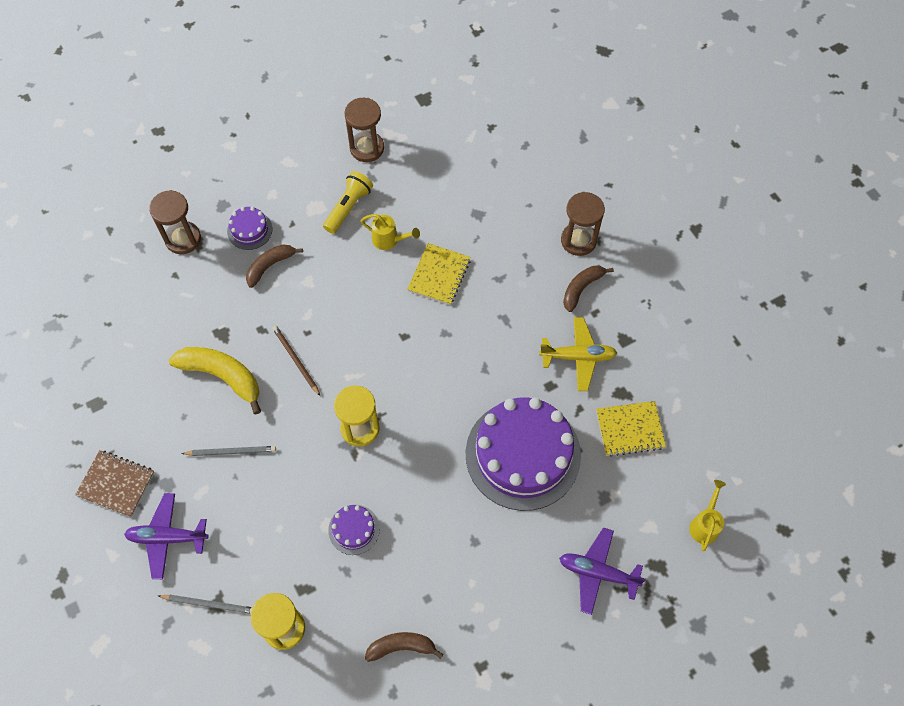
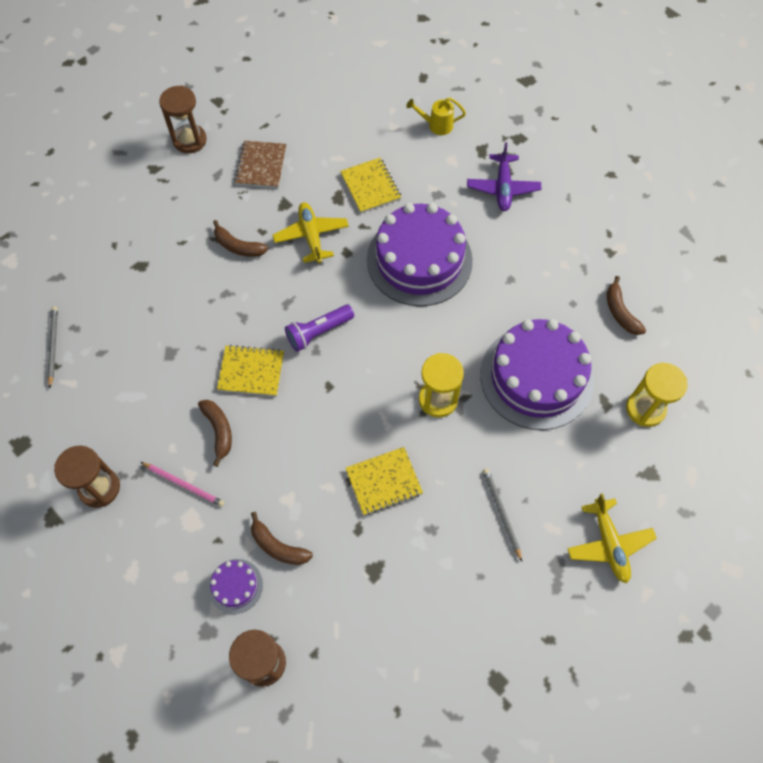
camera: 105 degrees left, 0 degrees up
brown notebook [75,450,155,517] -> brown notebook moved to [235,140,286,188]
purple plane [124,493,209,579] -> yellow plane [567,493,657,583]
grey pencil [159,595,253,614] -> grey pencil moved to [47,306,58,388]
yellow banana [169,347,261,414] -> none
brown pencil [272,326,320,396] -> yellow notebook [346,447,423,515]
yellow flashlight [323,171,373,234] -> pink pencil [141,462,225,507]
purple cake [328,505,380,555] -> purple cake [480,319,594,430], size x2.32
yellow watering can [361,214,420,250] -> brown banana [198,400,232,467]
brown hourglass [561,192,605,256] -> brown hourglass moved to [159,85,207,153]
none -> purple flashlight [285,305,354,352]

